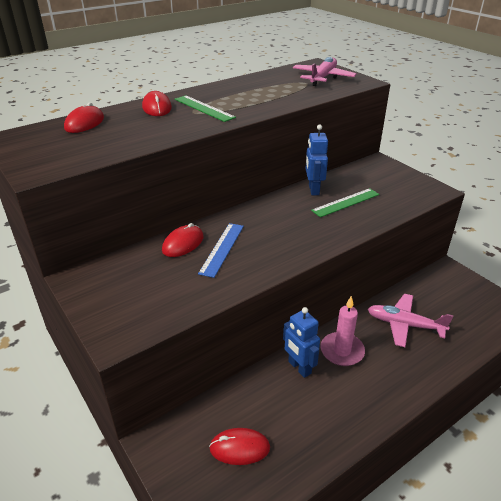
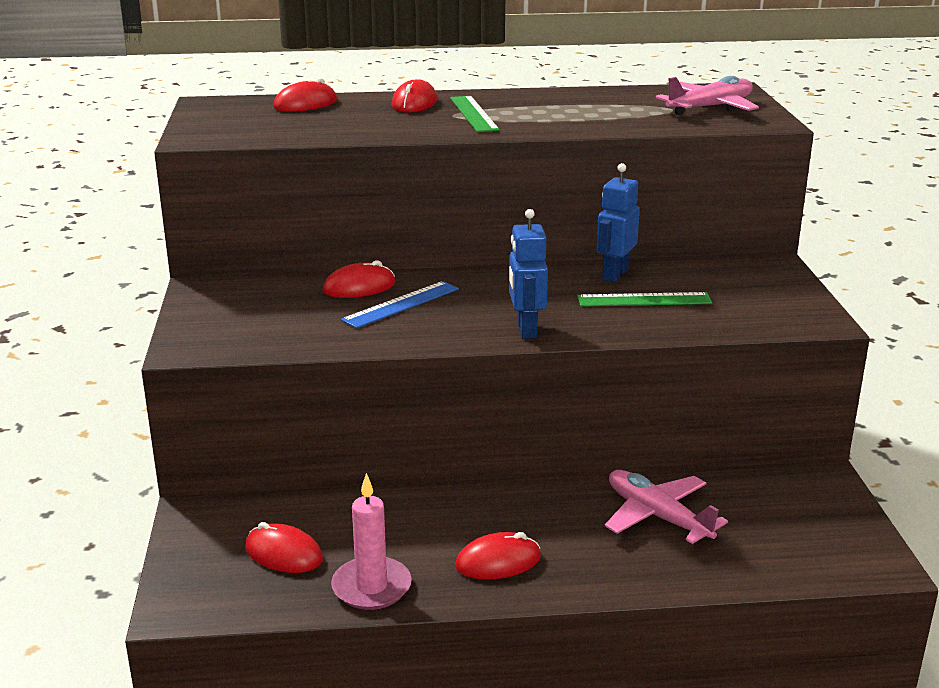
camera: 30 degrees right, 10 degrees down
blue robot [283,307,320,378] -> blue robot moved to [509,209,548,339]
pink candle [320,296,365,366] -> pink candle moved to [331,473,412,610]
none -> red mouse [455,532,541,580]

